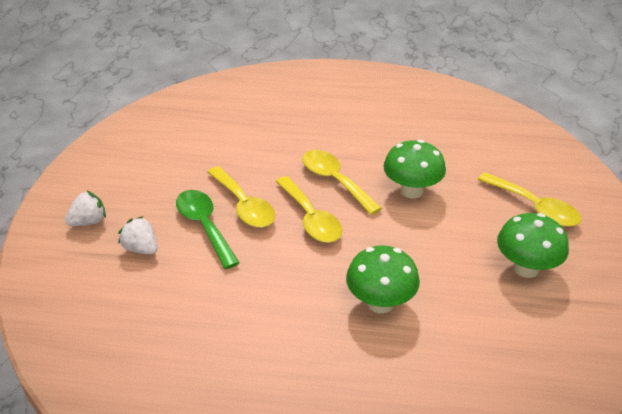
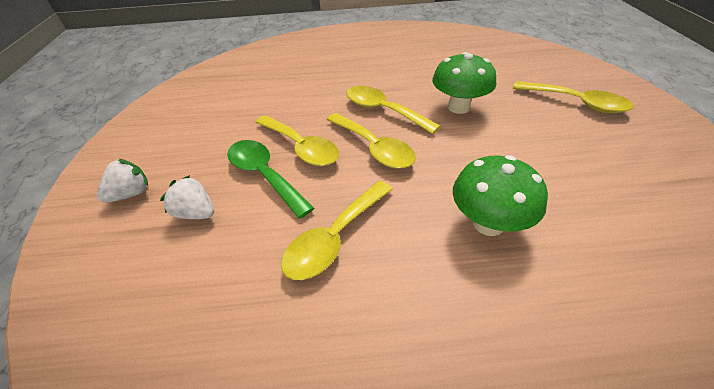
camera: 10 degrees left, 5 degrees up
green mushroom [497,213,569,278] -> none
none -> yellow spoon [281,181,393,280]

